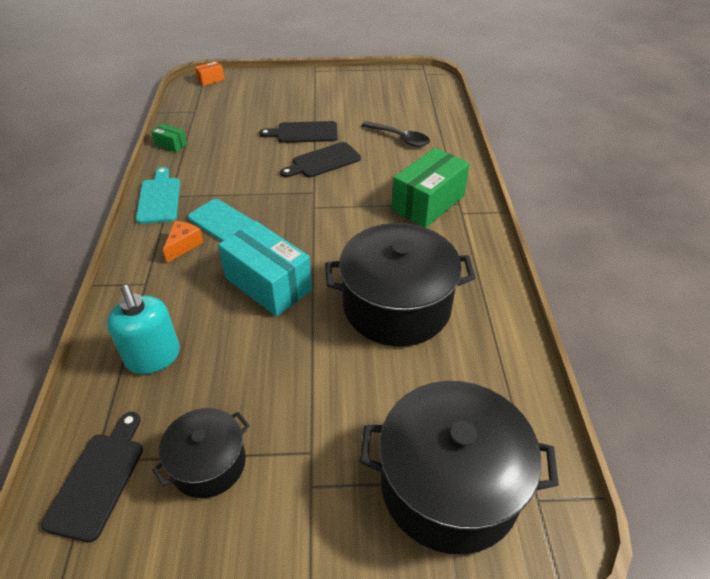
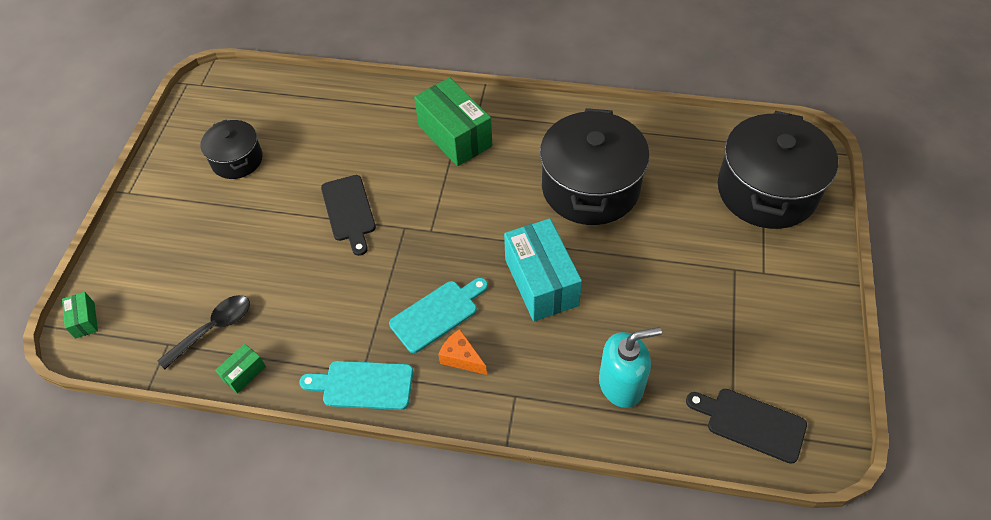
camera: 75 degrees left, 10 degrees up
black pot [152,408,250,498] -> black pot moved to [201,120,263,179]
orange box [195,61,225,86] -> green box [62,292,98,339]
turquoise box [218,221,312,316] -> turquoise box turned 75 degrees counterclockwise [504,219,582,321]
black cutting board [259,121,338,143] -> none
black spoon [362,121,430,147] -> black spoon moved to [157,295,250,369]

